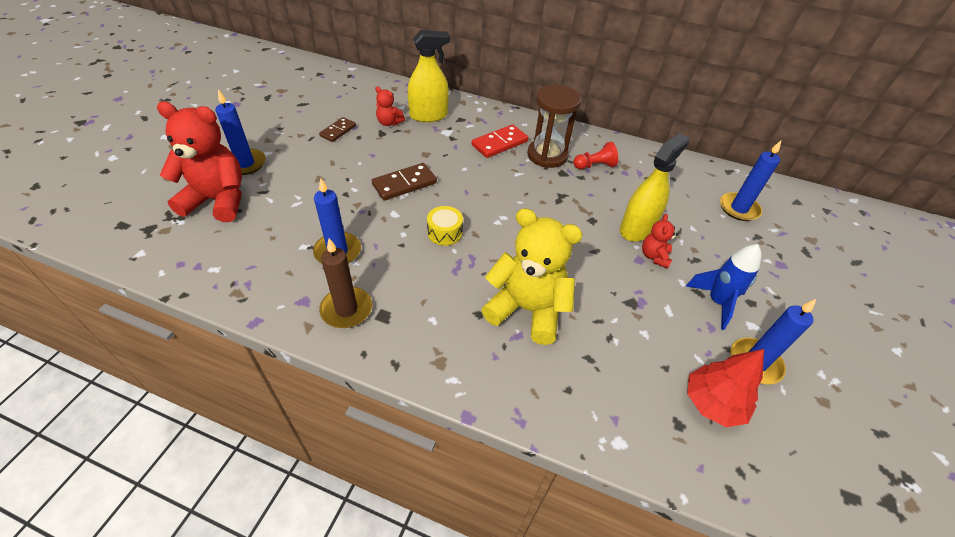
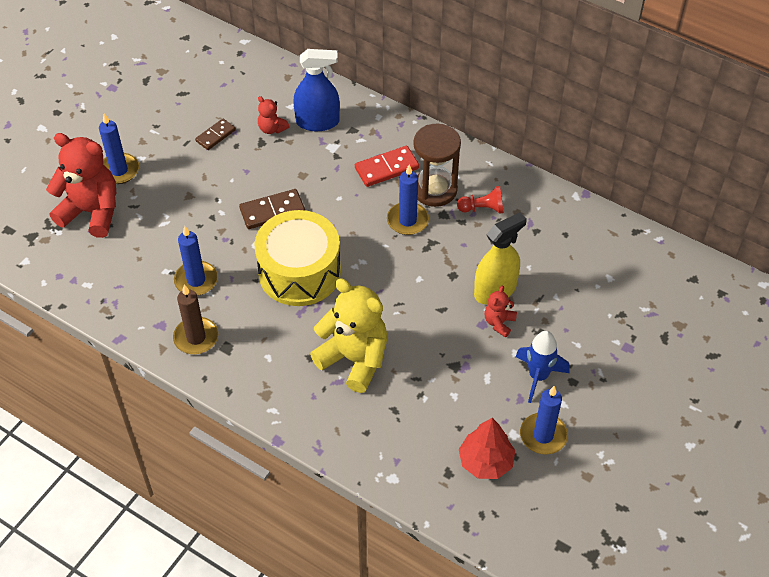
camera: 15 degrees right, 5 degrees up
yellow spray bottle [408,30,450,122] -> blue spray bottle [293,49,340,131]
yellow drum [427,206,463,246] -> yellow drum [254,210,341,306], size x2.40
blue candle [720,141,781,221] -> blue candle moved to [387,165,429,235]

